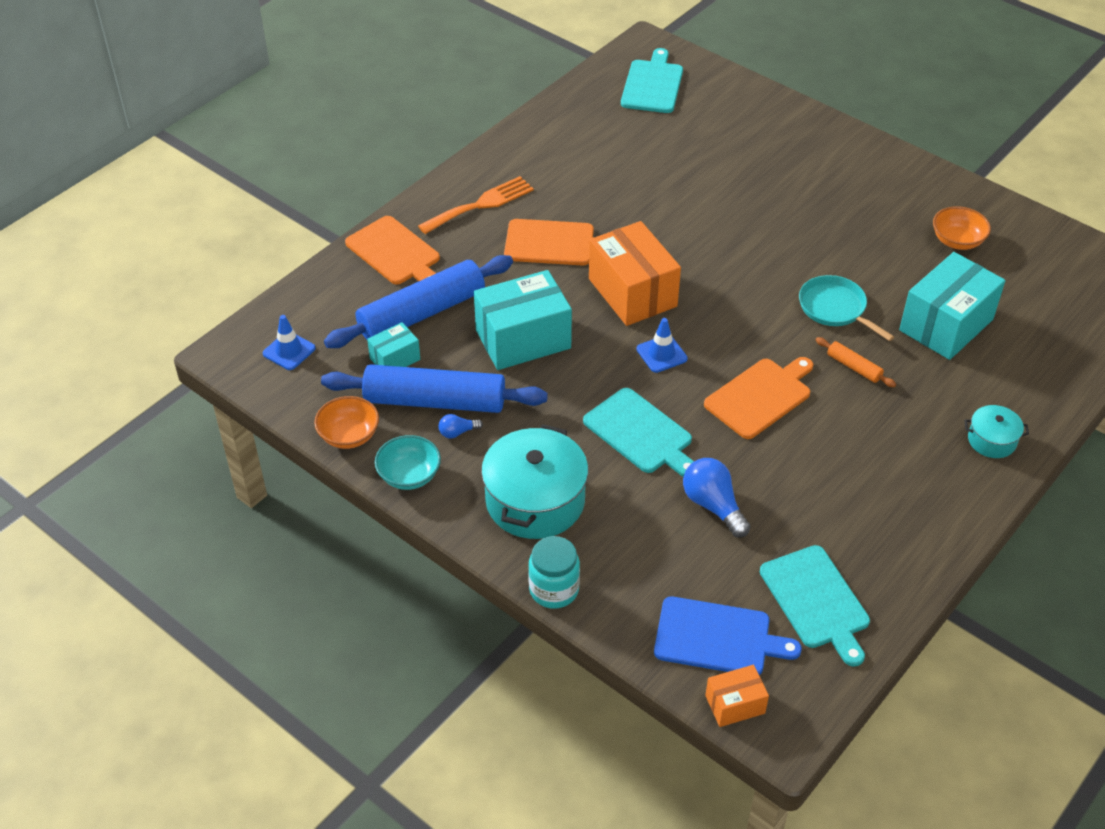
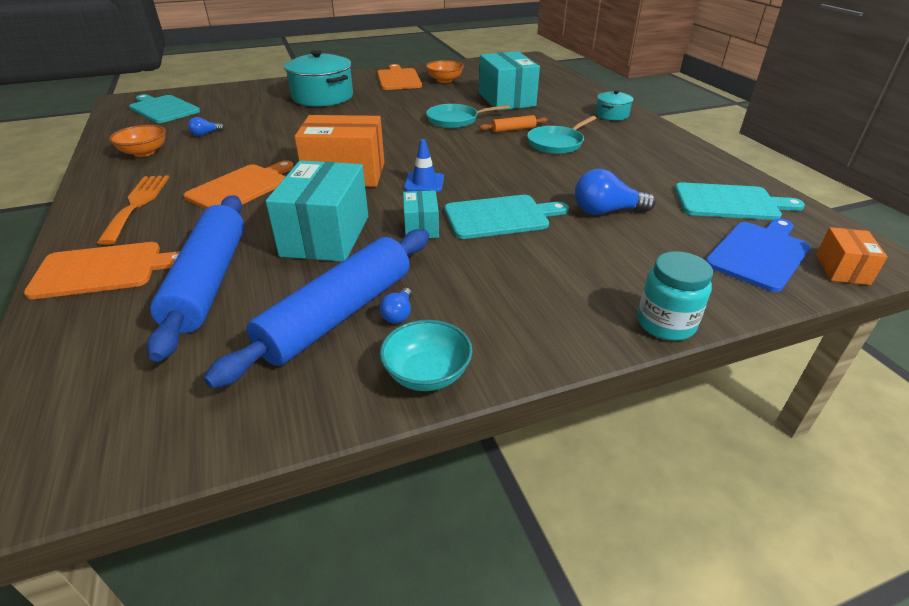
camera: 60 degrees left, 10 degrees down
blue traffic cone [263,315,316,370] -> none
orange bowl [314,396,379,449] -> orange bowl moved to [109,125,166,157]
turquoise box [367,322,420,367] -> turquoise box moved to [403,190,439,238]
turquoise pot [481,424,588,539] -> turquoise pot moved to [284,50,353,107]
orange cutting board [704,357,813,439] -> orange cutting board moved to [377,64,422,90]
none -> blue light bulb [188,117,224,136]
none -> turquoise pan [527,116,597,154]

